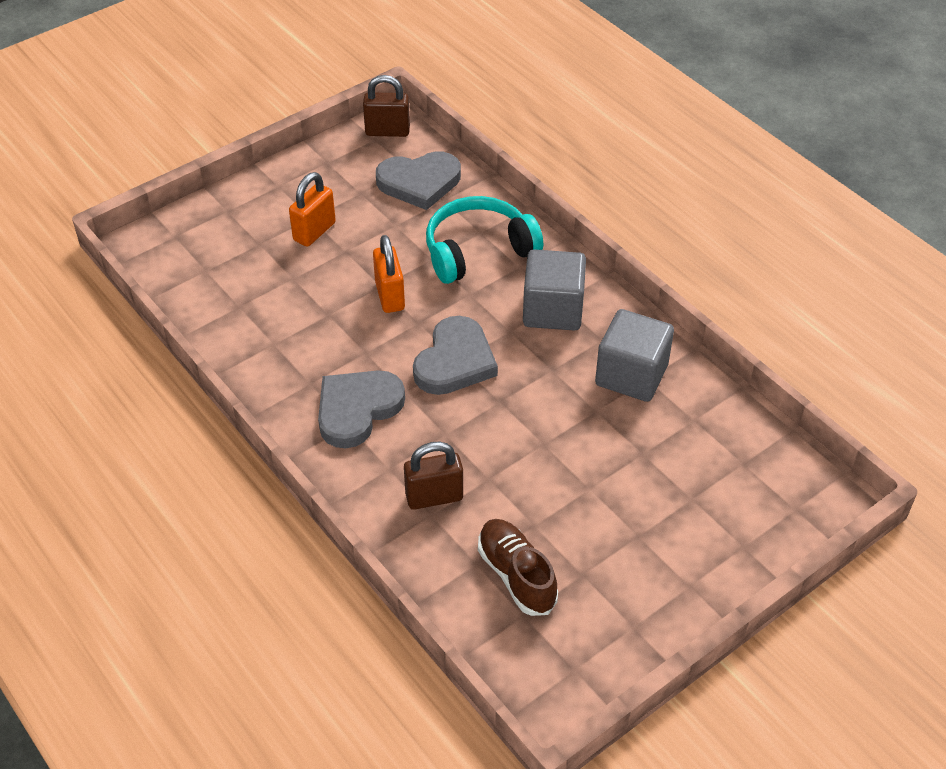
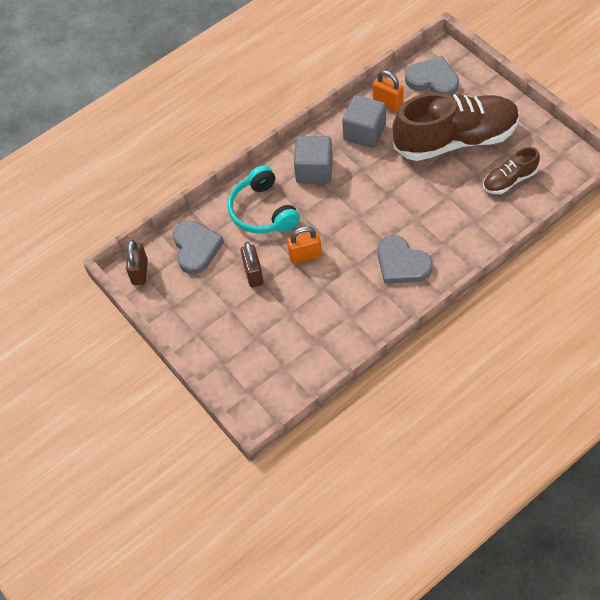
camera: 85 degrees left, 10 degrees up
orange padlock [289,172,336,247] -> orange padlock moved to [373,70,404,112]
brown padlock [404,442,463,510] -> brown padlock moved to [241,242,264,288]
grey heart [413,316,498,395] -> grey heart moved to [405,56,459,95]
none -> brown shoe [392,93,520,161]

